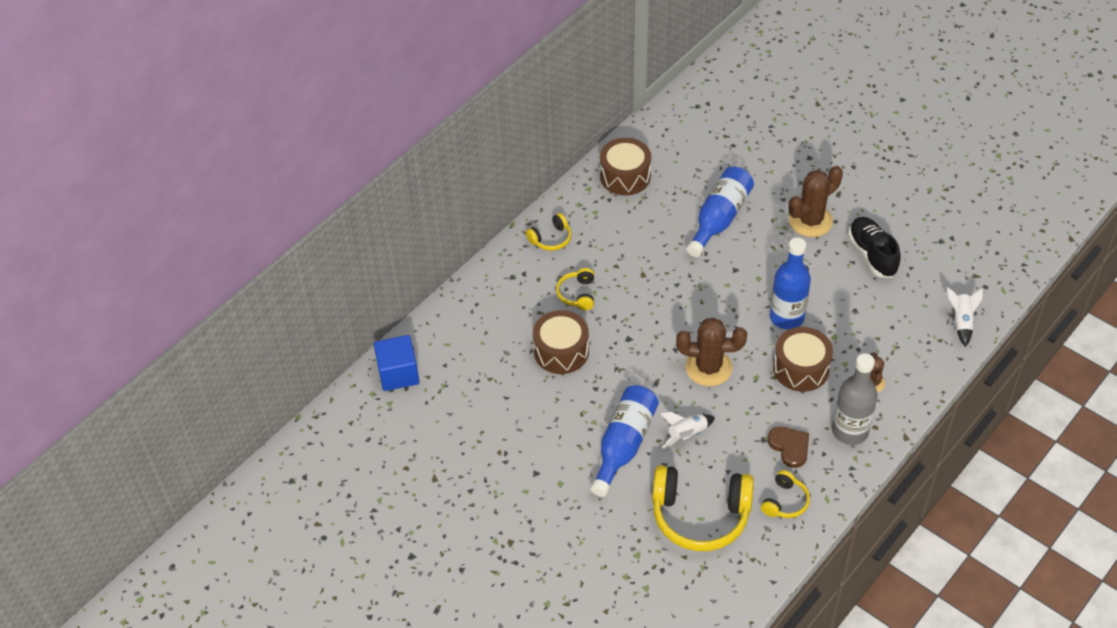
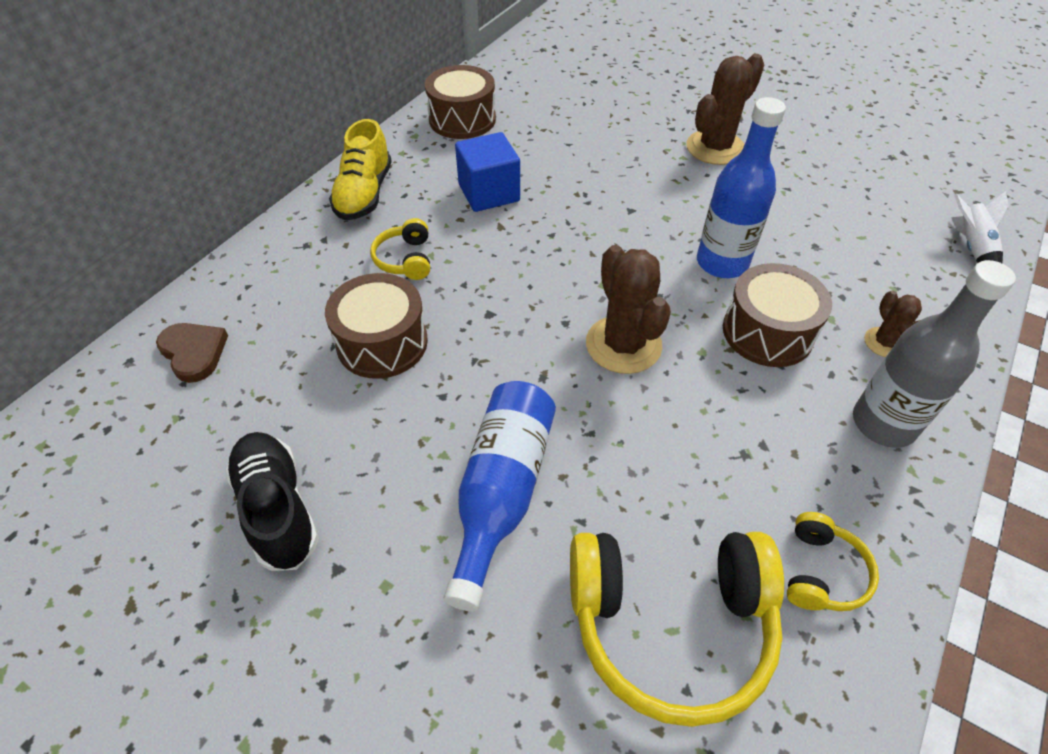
camera: 10 degrees left, 0 degrees up
blue cube [374,335,419,391] -> blue cube moved to [455,132,520,212]
yellow headphones [526,213,572,251] -> yellow shoe [329,119,392,220]
white rocket [661,412,715,449] -> none
brown cactus [676,318,747,386] -> brown cactus turned 75 degrees clockwise [586,245,671,374]
blue bottle [686,167,754,257] -> none
brown heart [768,426,809,468] -> brown heart moved to [156,323,228,383]
black shoe [848,217,901,278] -> black shoe moved to [225,432,319,571]

